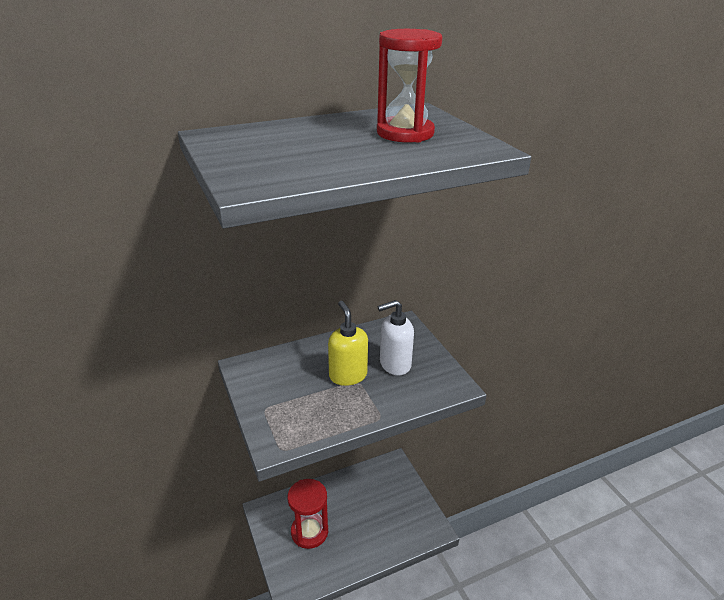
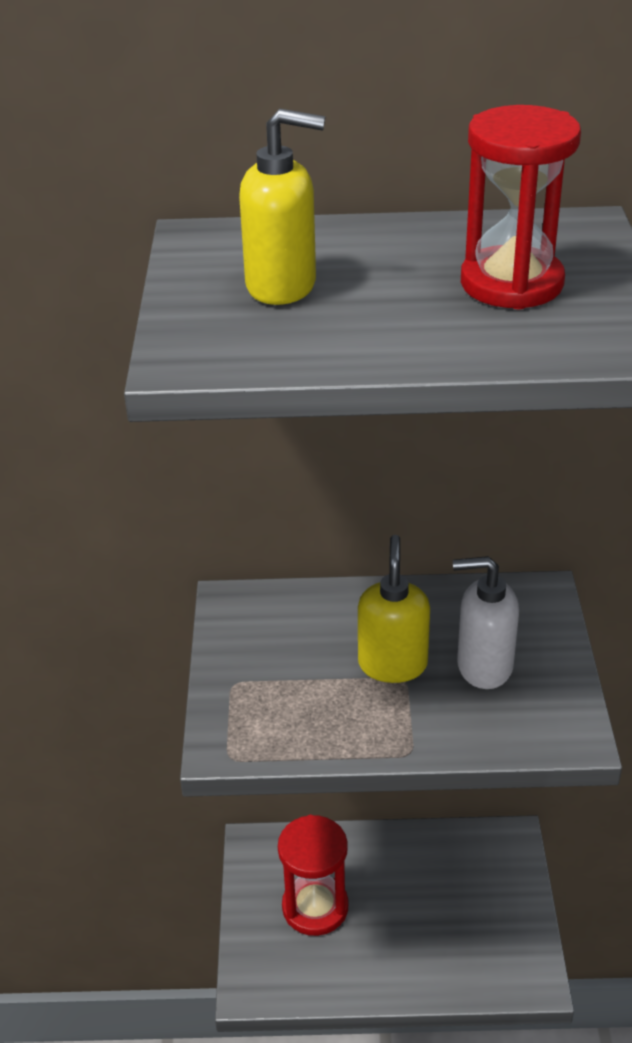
camera: 25 degrees right, 5 degrees up
none -> yellow soap dispenser [239,109,325,305]

